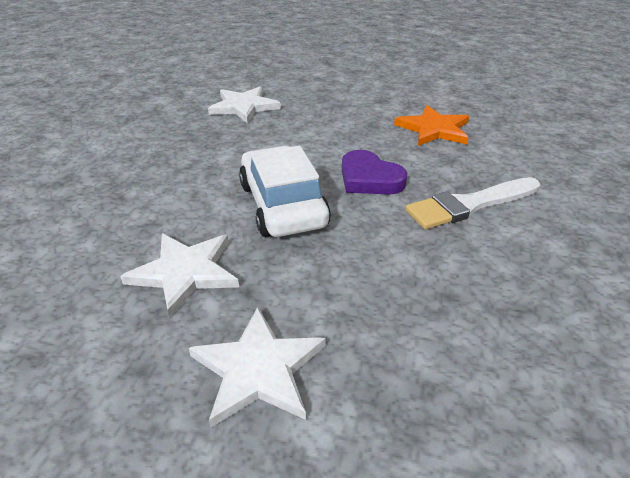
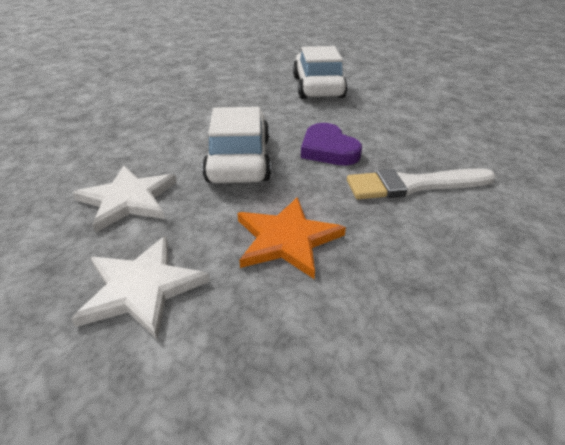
camera: 15 degrees right, 0 degrees up
white star [208,86,281,123] -> none
orange star [394,105,469,146] -> orange star moved to [238,197,346,279]
none -> white car [293,46,347,99]

